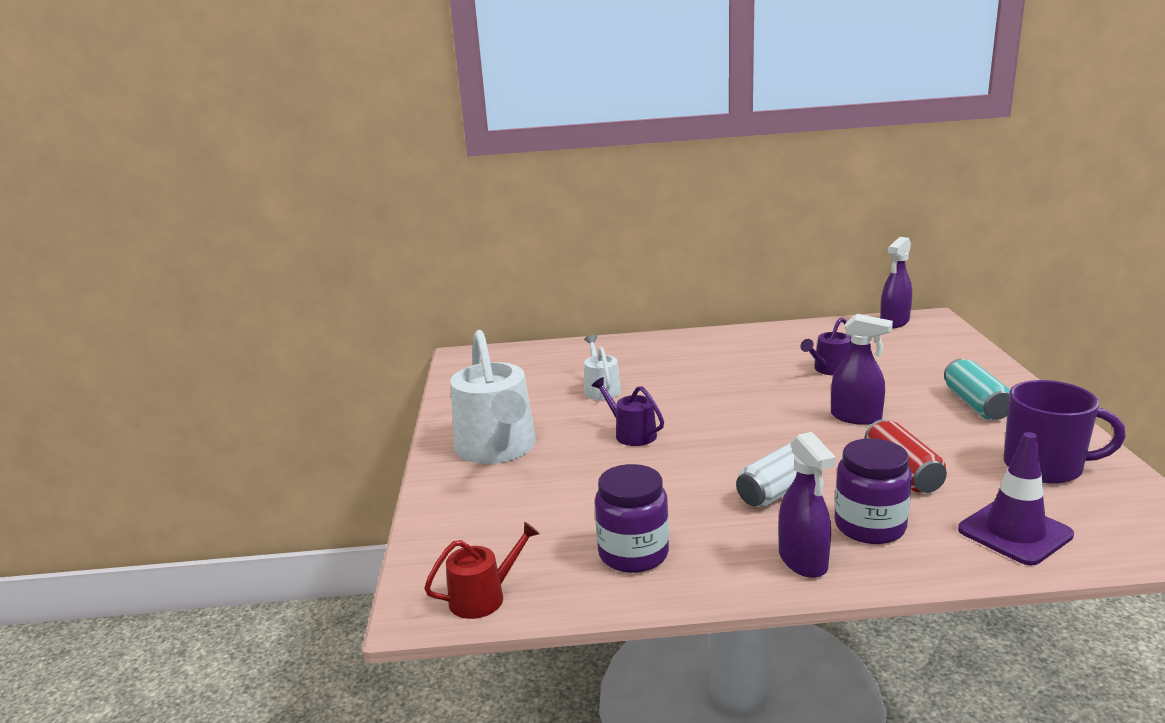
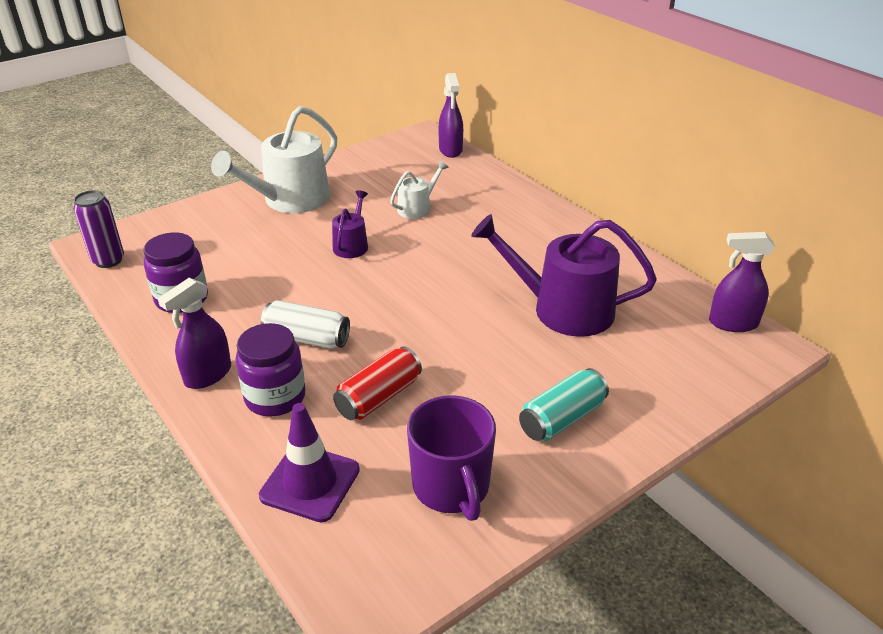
camera: 55 degrees right, 15 degrees up
red watering can [424,521,540,619] -> purple can [74,190,124,268]
purple watering can [800,318,852,375] -> purple watering can [471,214,657,337], size x1.99
purple spray bottle [831,314,893,425] -> purple spray bottle moved to [438,73,463,158]

